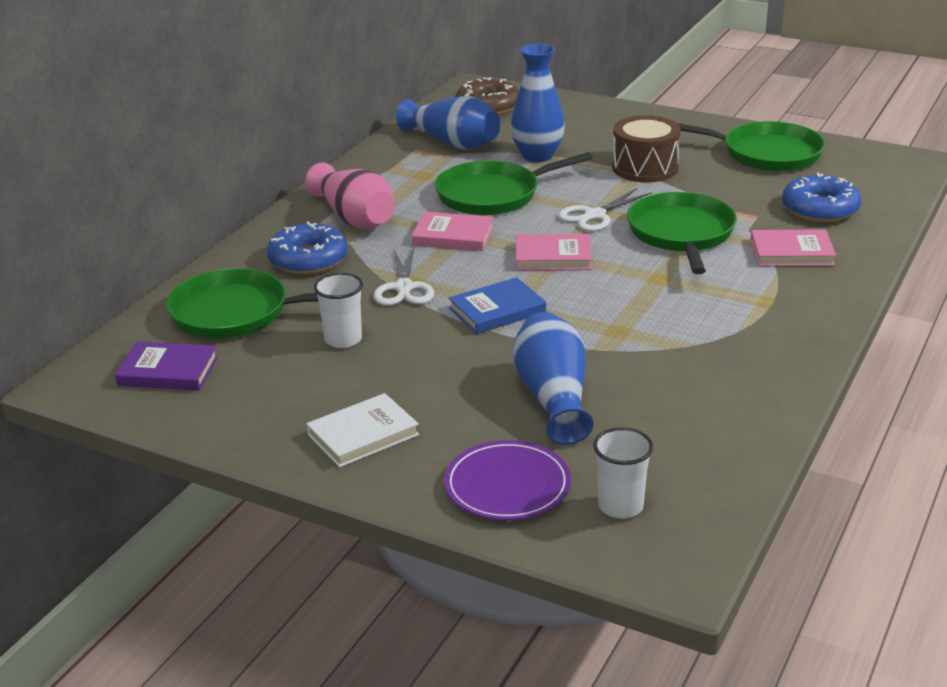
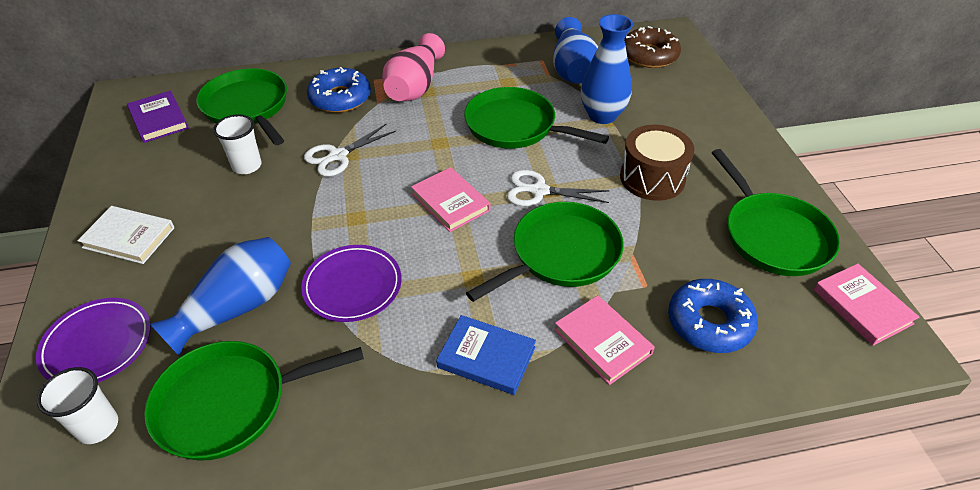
camera: 50 degrees right, 15 degrees up
pink book [412,212,494,251] -> pink book moved to [814,264,919,346]
blue book [448,277,546,334] -> blue book moved to [436,315,536,395]
none -> green pan [144,341,364,461]
none -> purple plate [301,245,402,322]

